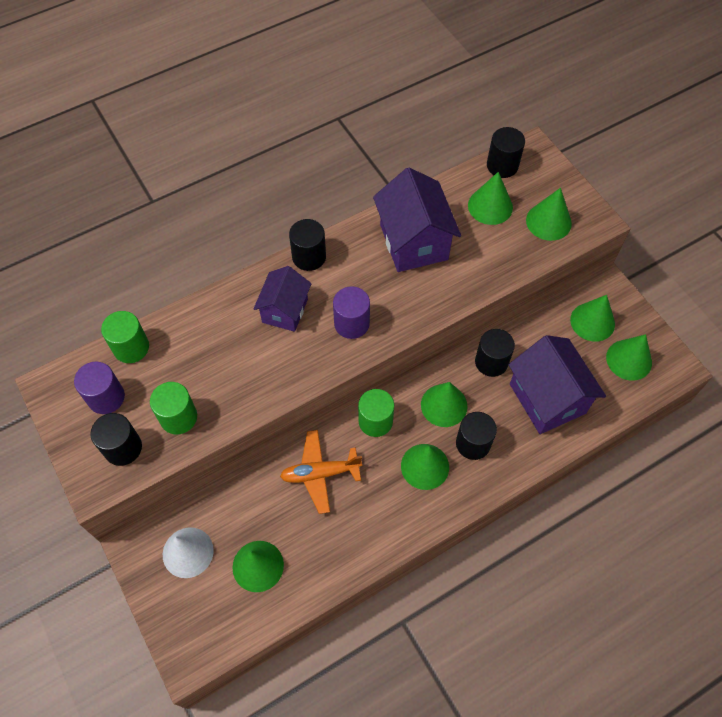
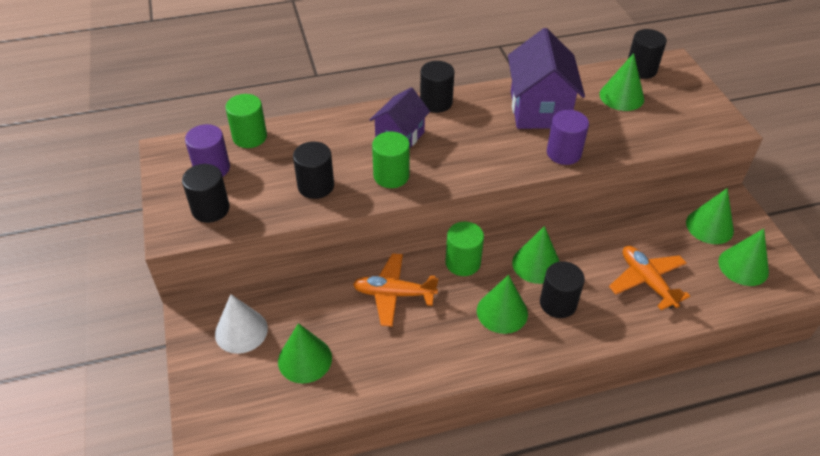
camera: 15 degrees right, 15 degrees down
green cylinder [150,382,197,434] -> green cylinder moved to [372,132,410,188]
purple cylinder [333,286,370,339] -> purple cylinder moved to [547,110,589,165]
black cylinder [475,329,515,377] -> black cylinder moved to [293,141,334,199]
purple house [508,335,606,434] -> orange plane [609,246,690,310]
green cone [526,188,572,241] -> none

